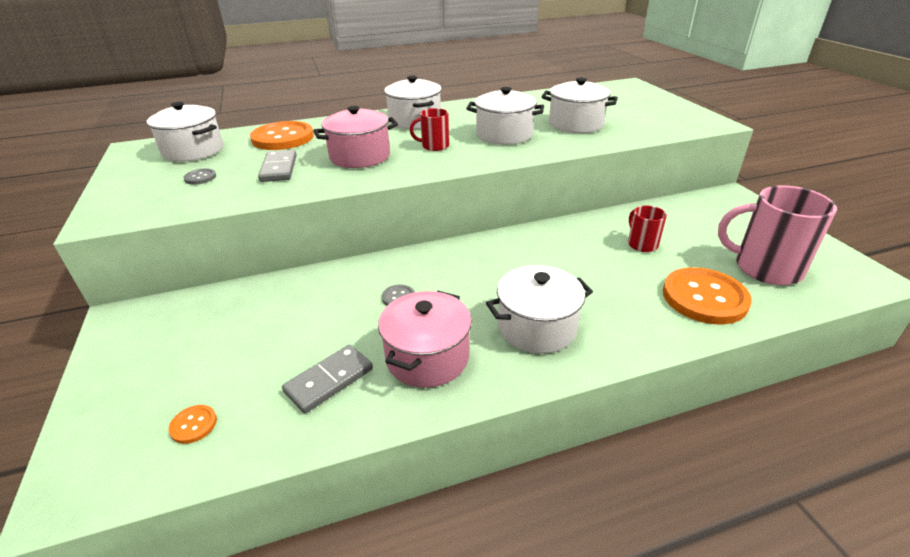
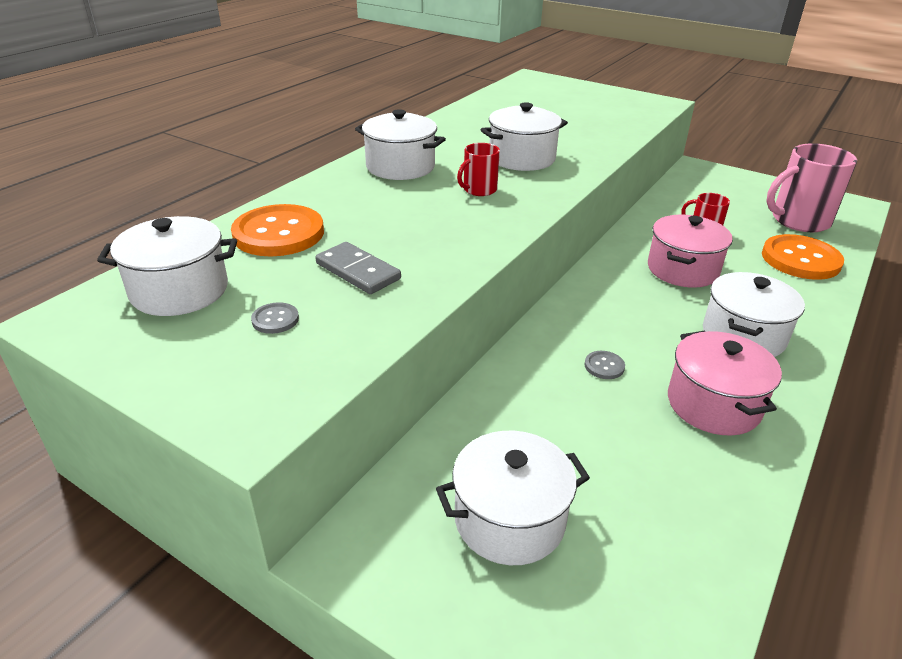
camera: 40 degrees left, 0 degrees up
orange button [169,405,217,444] -> none
grey domino [282,345,373,413] -> none
pink pot [313,106,398,168] -> pink pot moved to [648,215,733,288]
white pot [541,78,618,133] -> white pot moved to [436,431,590,565]

